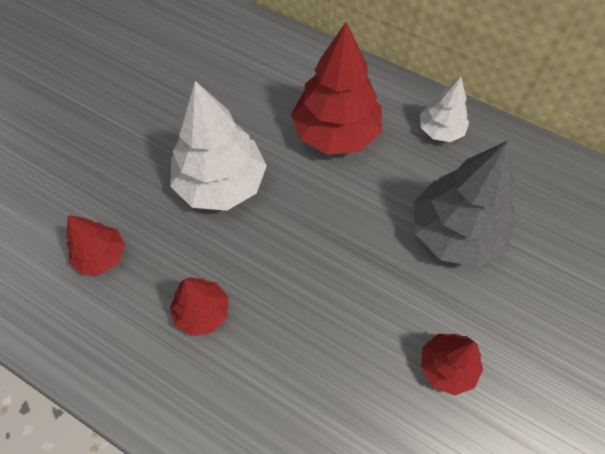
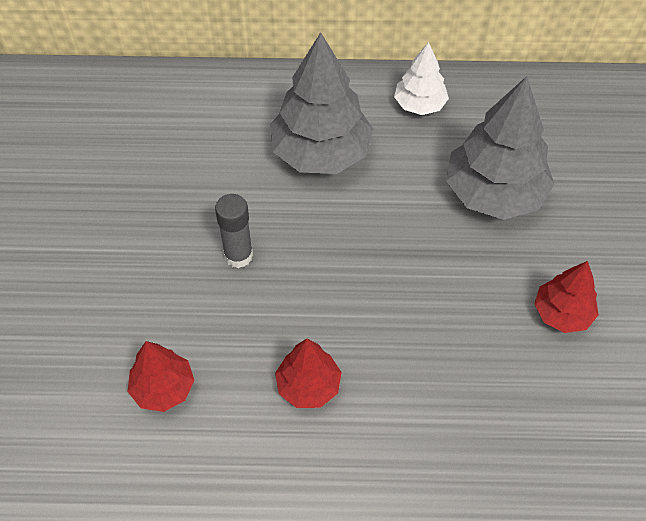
camera: 30 degrees left, 5 degrees down
white tree [170,81,267,211] -> grey glue stick [215,194,253,268]
red tree [291,22,382,155] -> grey tree [270,32,373,174]

